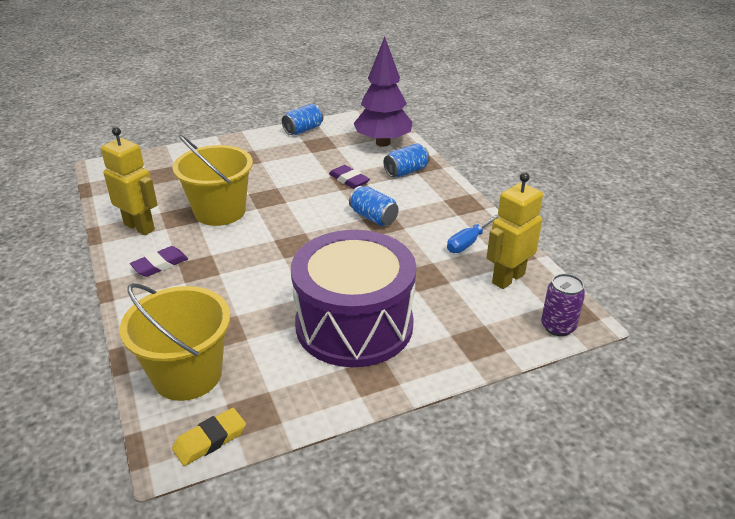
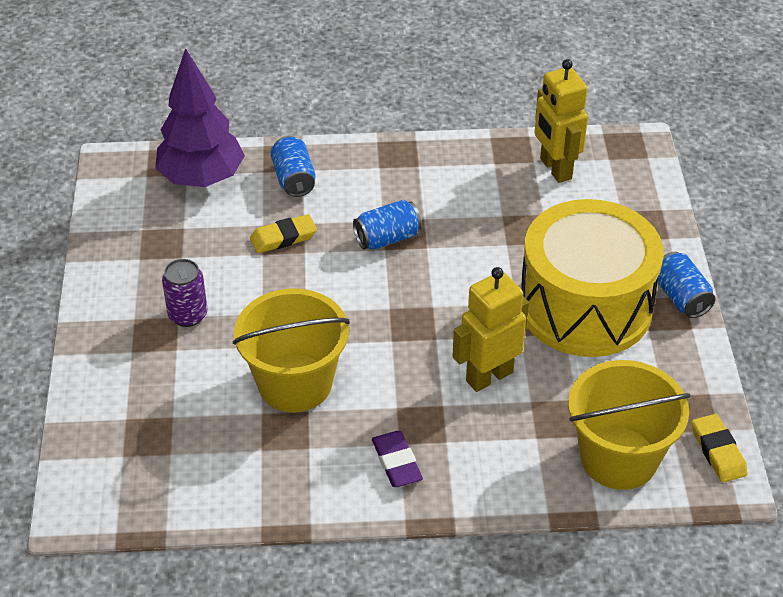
camera: 70 degrees left, 10 degrees up
yellow robot [101,127,157,235] -> yellow robot moved to [452,267,529,392]
blue can [282,104,323,135] -> blue can moved to [658,252,715,318]
purple drum [291,230,416,367] -> yellow drum [521,199,664,357]
purple eraser [329,165,370,189] -> yellow eraser [250,214,317,253]
blue screwdriver [447,213,500,253] -> none
purple can [541,274,585,336] -> purple can moved to [162,259,207,327]

